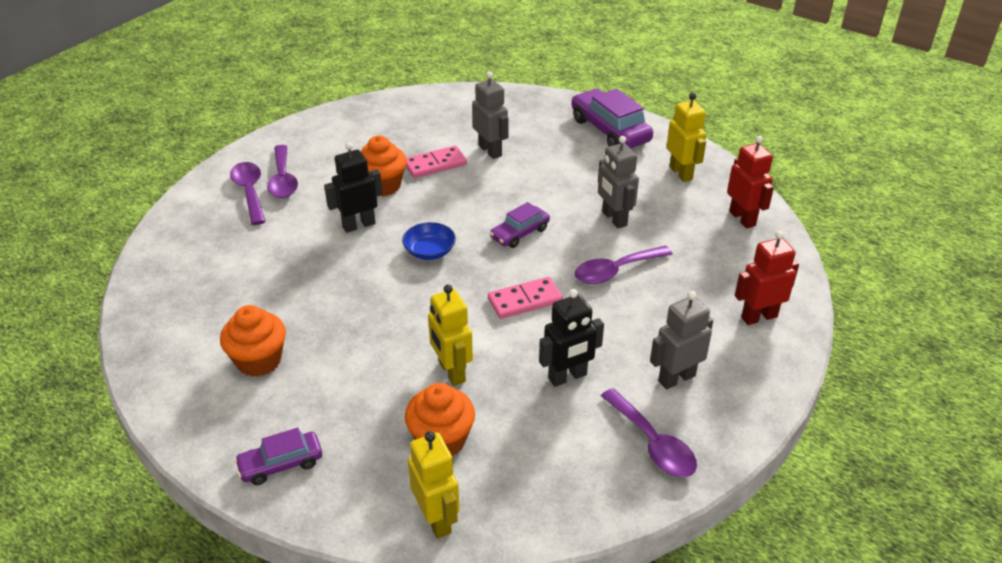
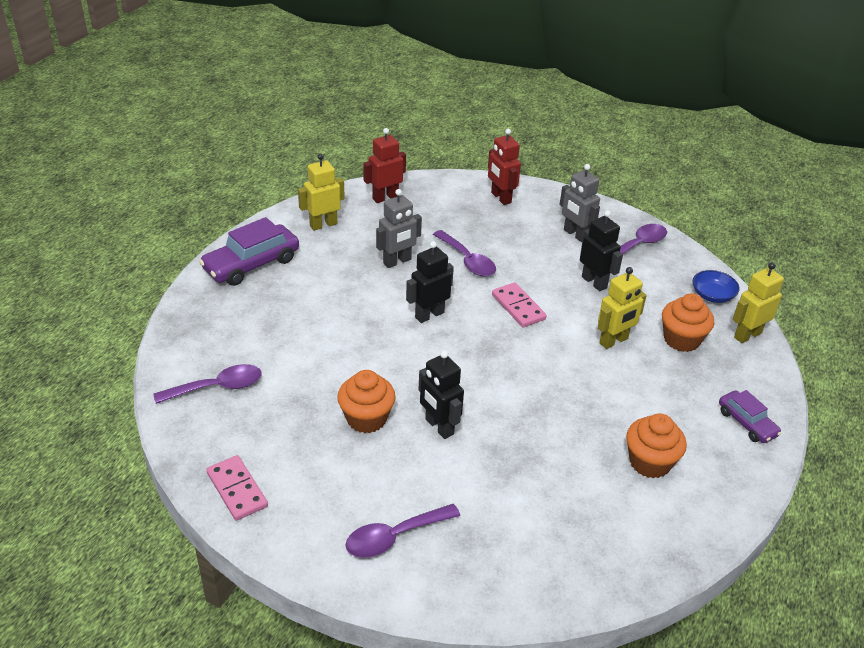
camera: 100 degrees left, 0 degrees up
purple spoon [267,145,298,198] -> purple spoon moved to [153,364,262,404]
blue bowl [402,222,456,260] -> blue bowl moved to [693,270,740,303]
pink domino [406,146,467,178] -> pink domino moved to [206,455,268,521]
grey robot [472,72,509,159] -> none
purple car [490,202,550,248] -> black robot [406,241,454,323]

